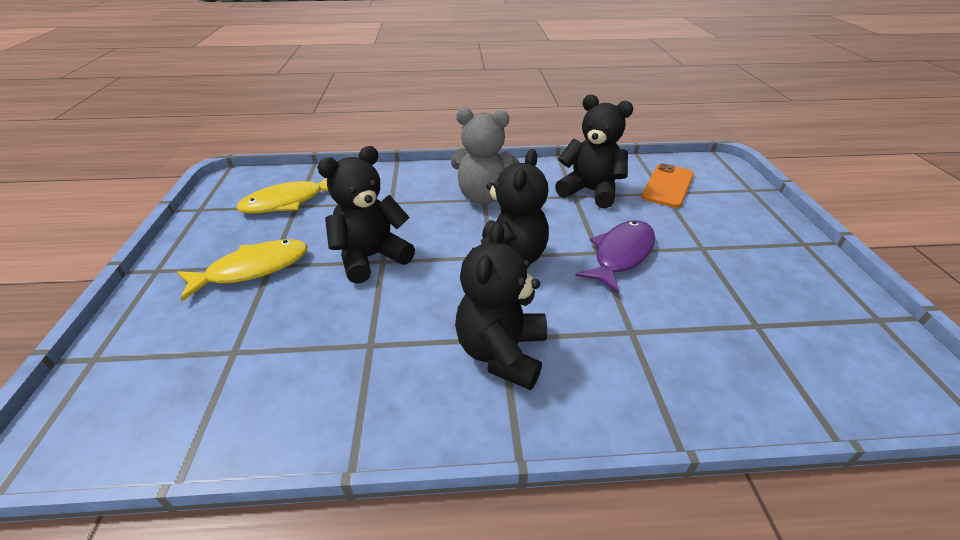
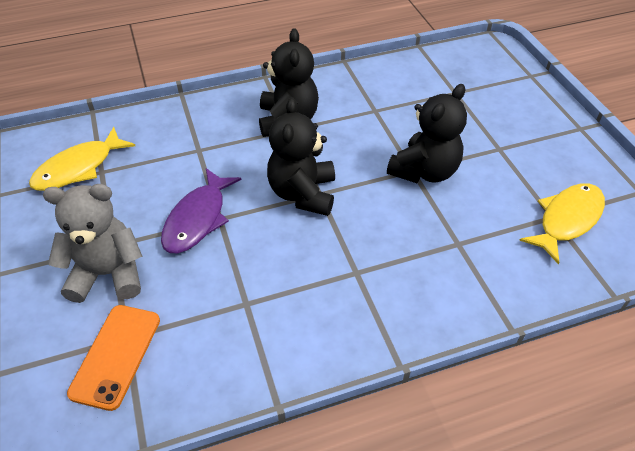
camera: 165 degrees right, 10 degrees up
yellow fish [177,239,308,301] -> yellow fish moved to [29,127,135,191]
grey teddy bear [451,108,520,204] -> grey teddy bear moved to [43,184,143,303]
black teddy bear [555,95,633,208] -> none

